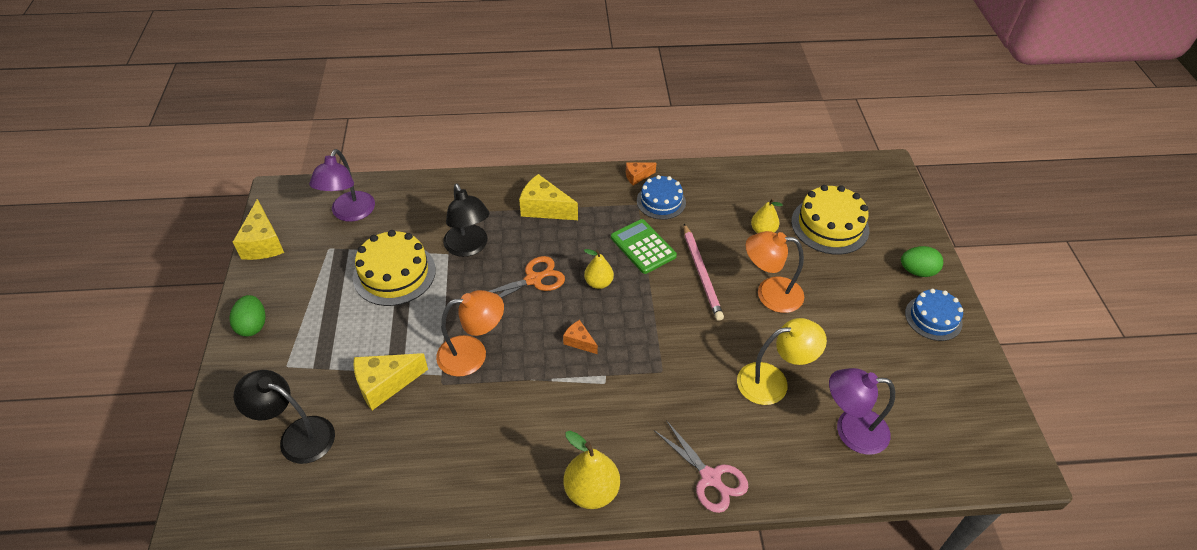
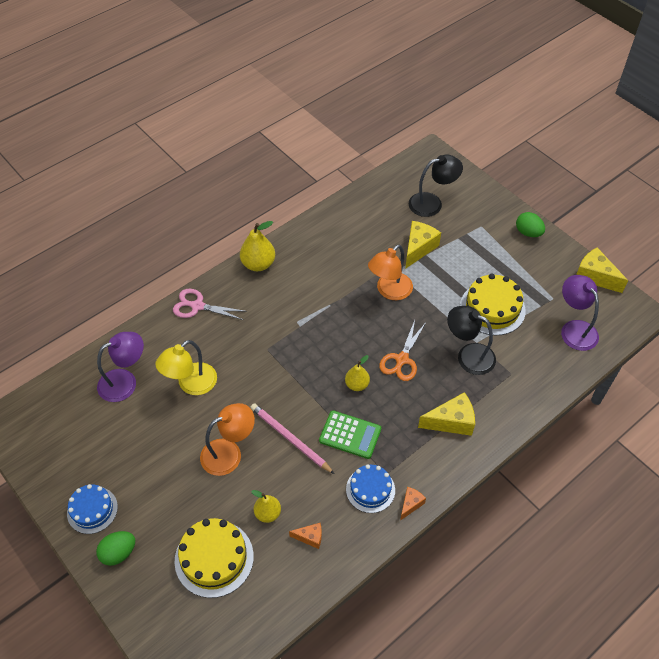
camera: 145 degrees right, 5 degrees up
orange cheese [563,320,598,354] -> orange cheese moved to [289,523,322,549]

